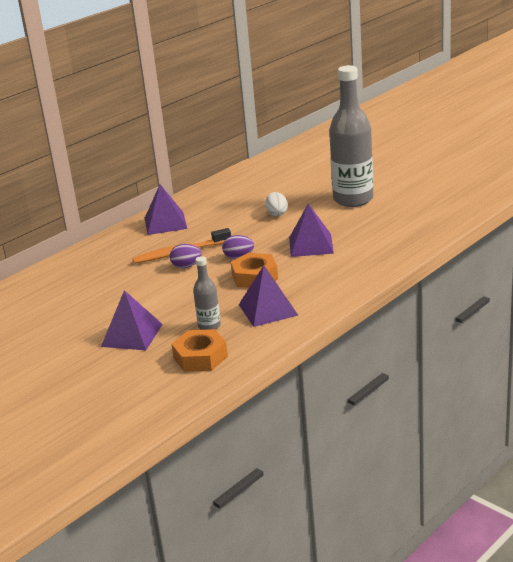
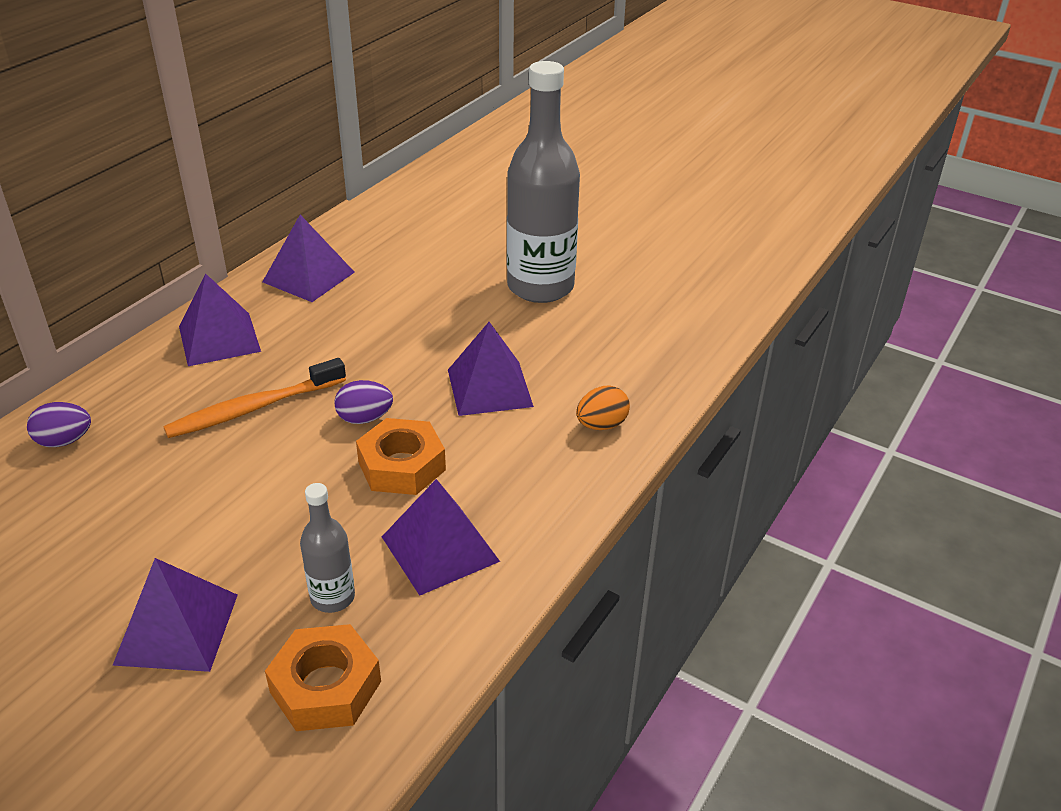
camera: 15 degrees left, 10 degrees up
purple egg [170,244,202,268] -> purple egg moved to [27,402,91,447]
white egg [265,192,288,216] -> none
none -> purple pyramid [262,215,355,302]
none -> orange egg [576,386,630,430]

